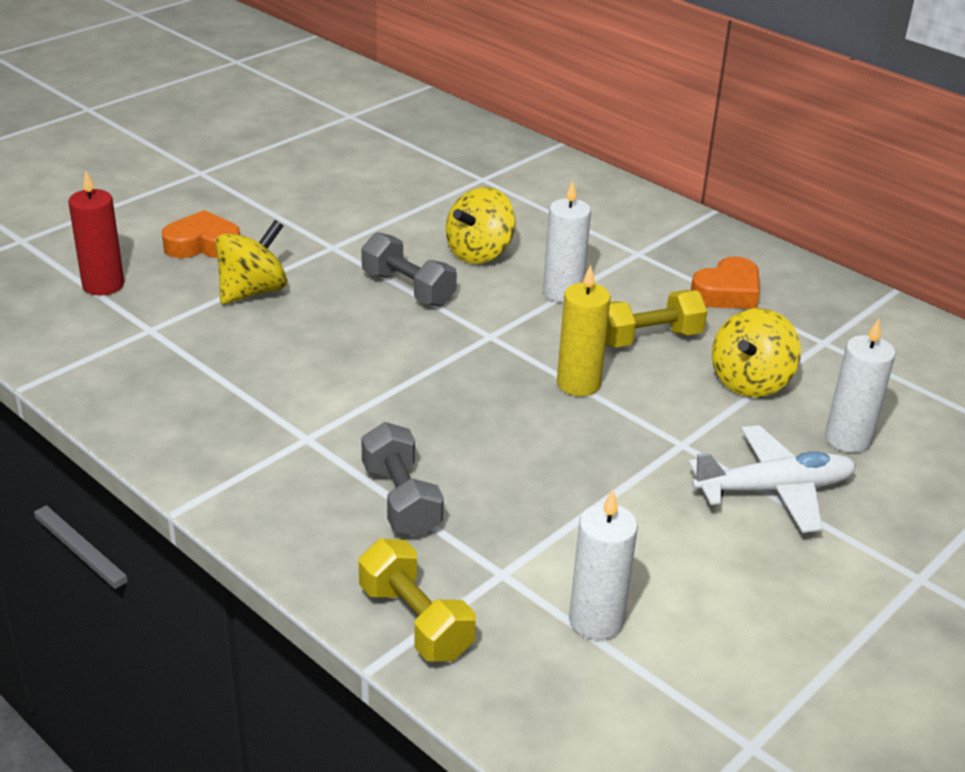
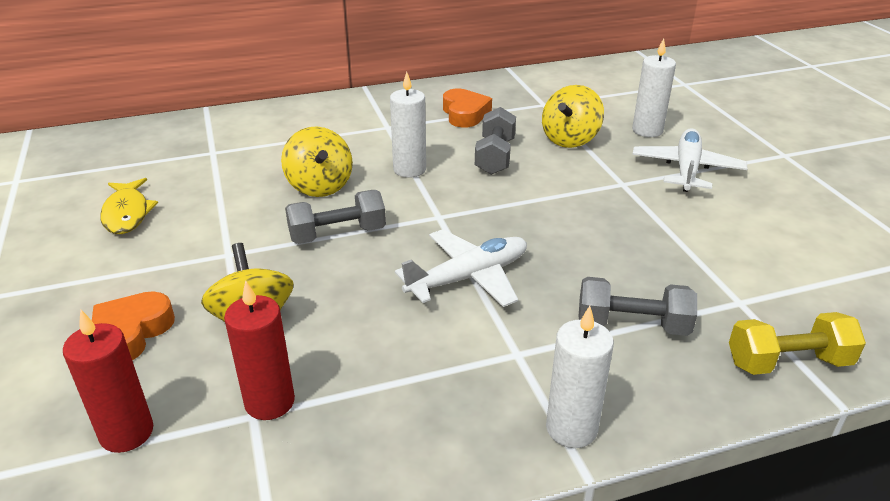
camera: 60 degrees left, 0 degrees up
yellow candle [557,265,611,396] -> none
white candle [569,490,638,640] -> white candle moved to [546,306,614,448]
yellow dumbbell [605,290,707,347] -> grey dumbbell [475,107,516,175]
yellow spinning top [712,308,801,397] -> yellow spinning top turned 60 degrees clockwise [542,85,604,148]
none -> yellow fish [100,178,158,234]
none -> red candle [224,280,295,420]
none -> white plane [395,229,527,307]

